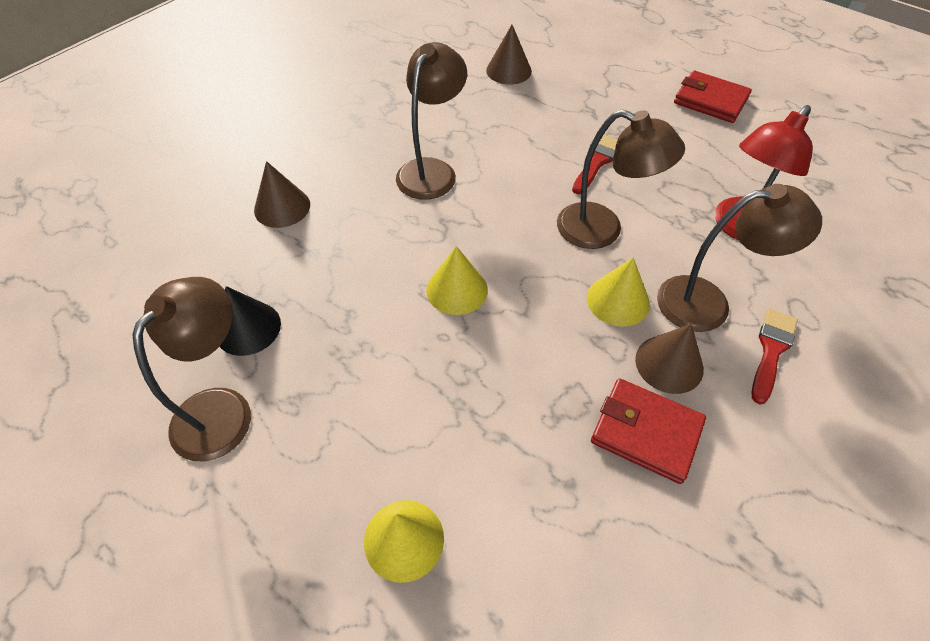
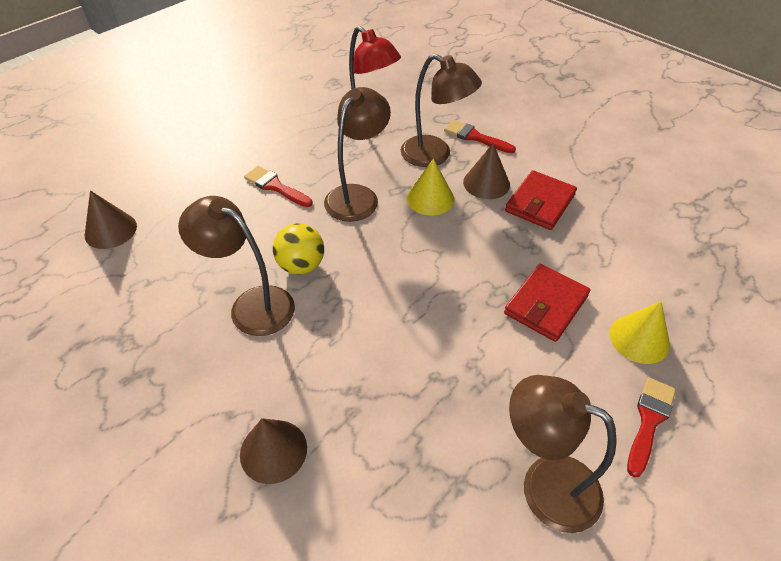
camera: 85 degrees left, 5 degrees down
black cone [219,286,281,356] -> none
yellow cone [426,246,488,315] -> none
brown lamp [657,184,822,332] -> brown lamp turned 120 degrees clockwise [401,54,482,167]
red wallet [674,70,752,123] -> red wallet moved to [504,264,590,342]
none -> yellow ball [273,223,324,275]
none -> red brush [627,377,676,478]

